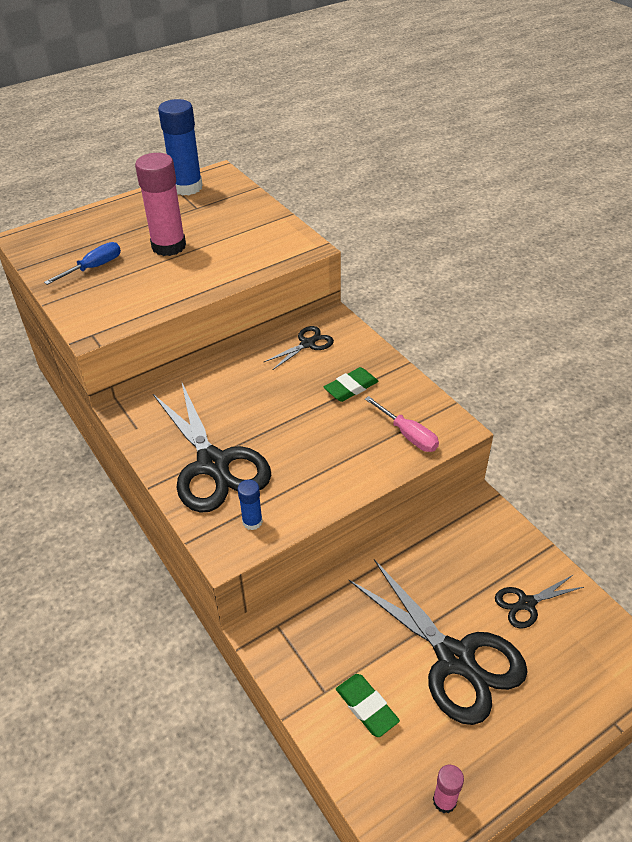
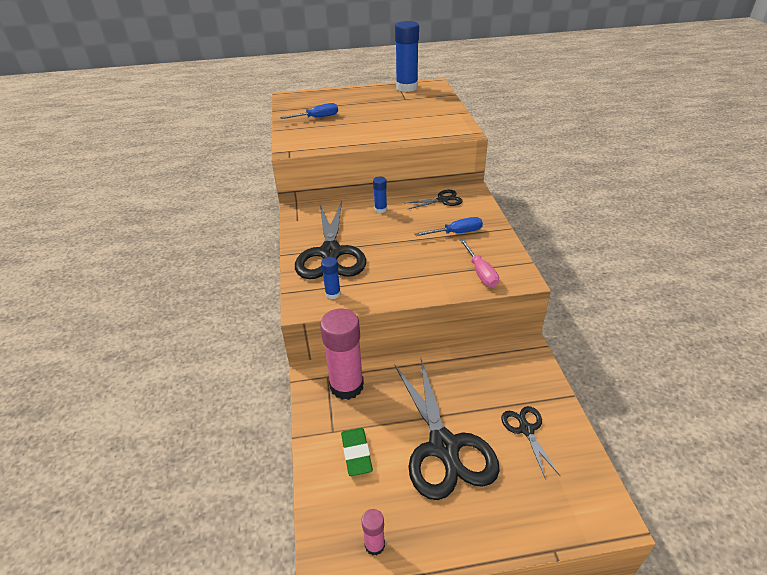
camera: 25 degrees right, 5 degrees down
pink glue stick [135,153,186,256] -> pink glue stick moved to [320,308,364,400]
green eraser [324,367,379,402] -> blue screwdriver [415,217,483,236]
black scissors [495,574,584,629] -> black scissors turned 75 degrees clockwise [501,406,560,477]
none -> blue glue stick [373,177,387,213]

